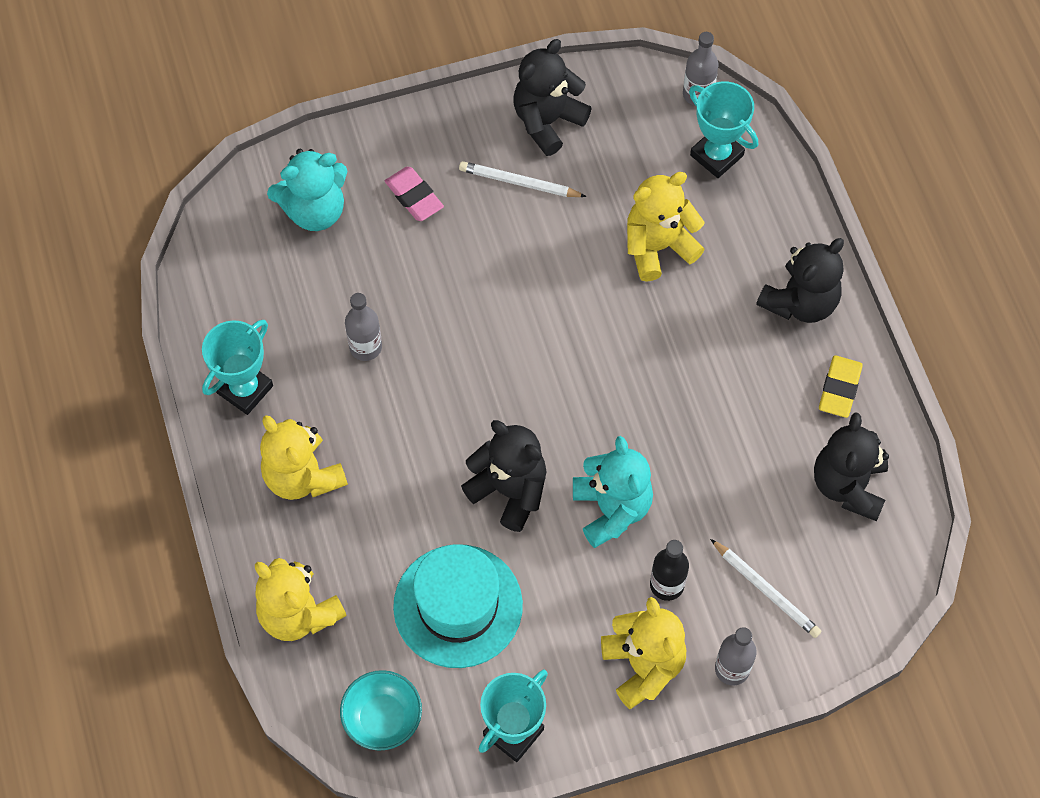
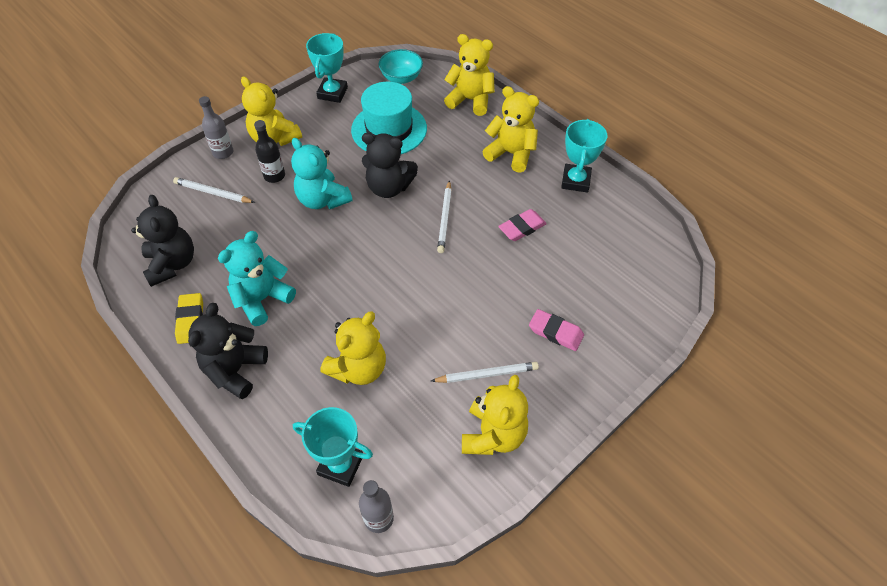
camera: 155 degrees right, 10 degrees down
turquoise teddy bear [267,149,347,231] -> turquoise teddy bear moved to [218,231,296,326]
grey bottle [345,293,382,361] -> pink eraser [498,209,547,241]
black teddy bear [514,39,592,156] -> yellow teddy bear [462,374,528,455]
none -> white pencil [437,180,452,253]

